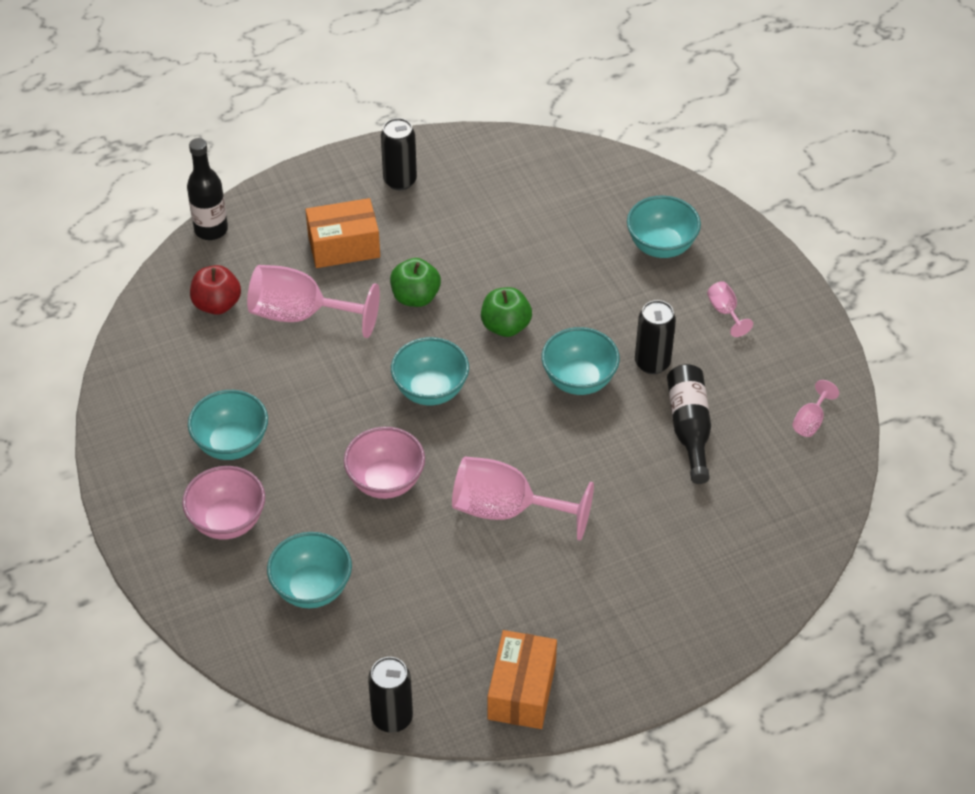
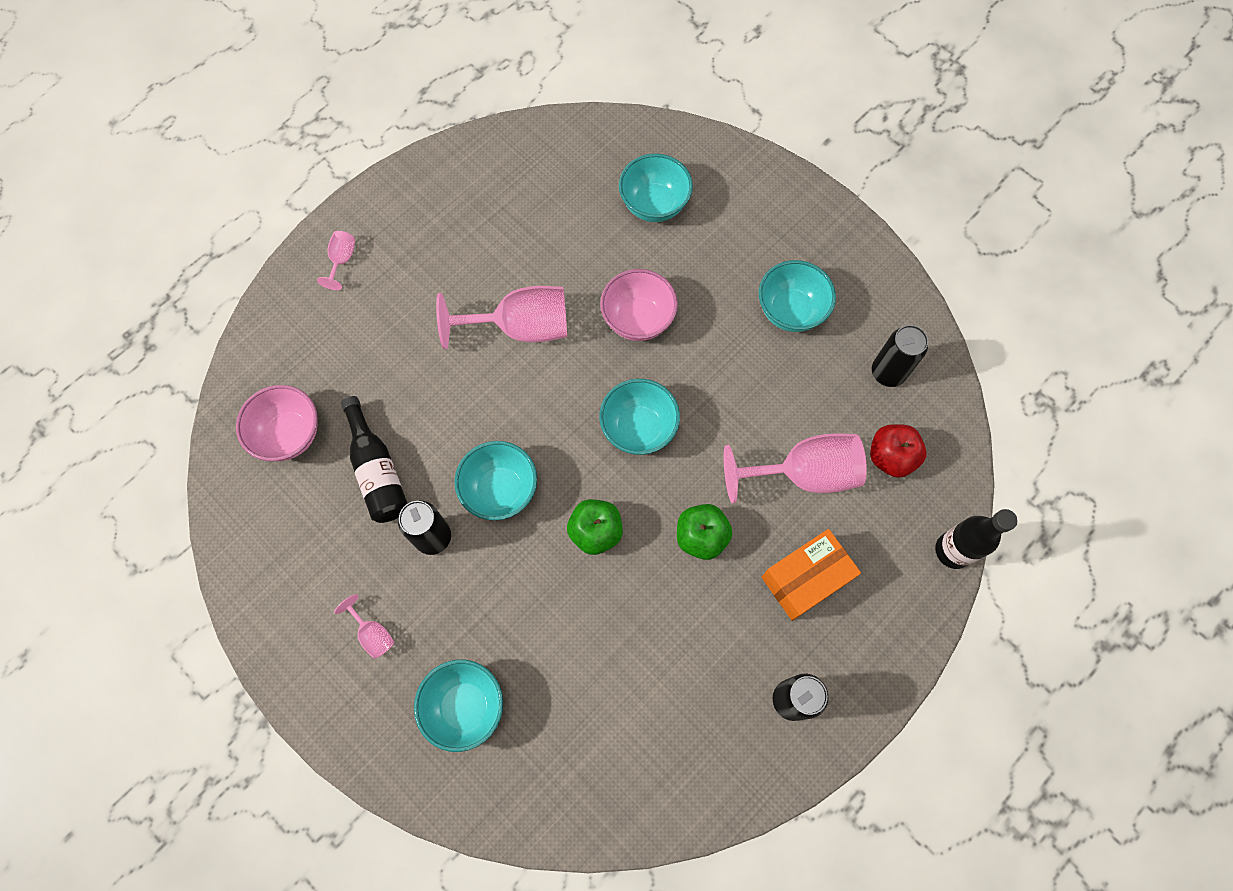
camera: 160 degrees right, 20 degrees up
pink bowl [182,466,265,540] -> pink bowl moved to [236,385,318,461]
black can [368,657,413,733] -> black can moved to [872,325,928,387]
orange box [487,630,557,729] -> none
pink goblet [792,380,839,437] -> pink goblet moved to [317,231,355,290]

